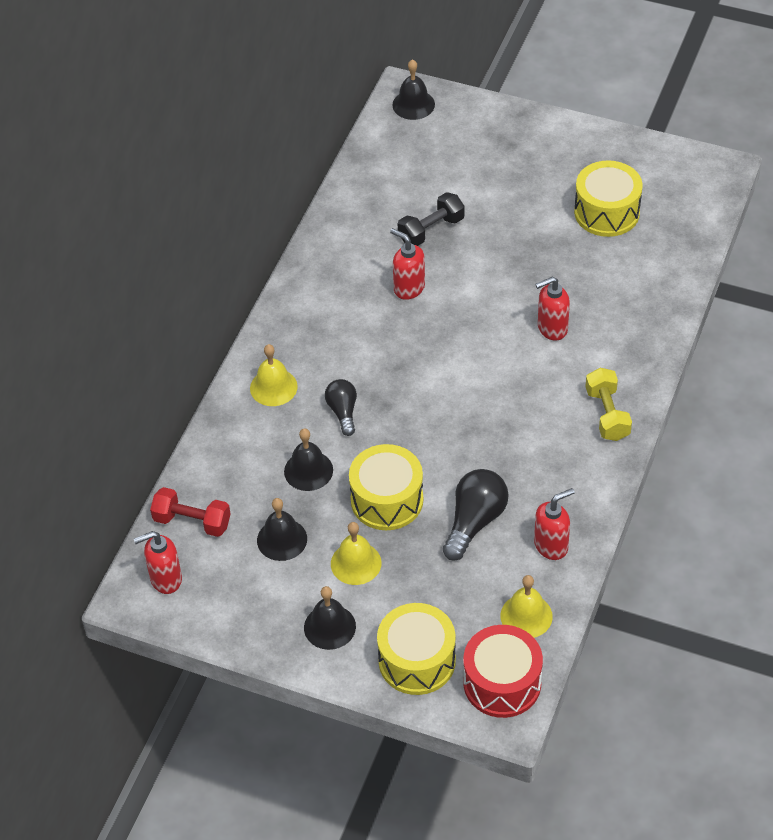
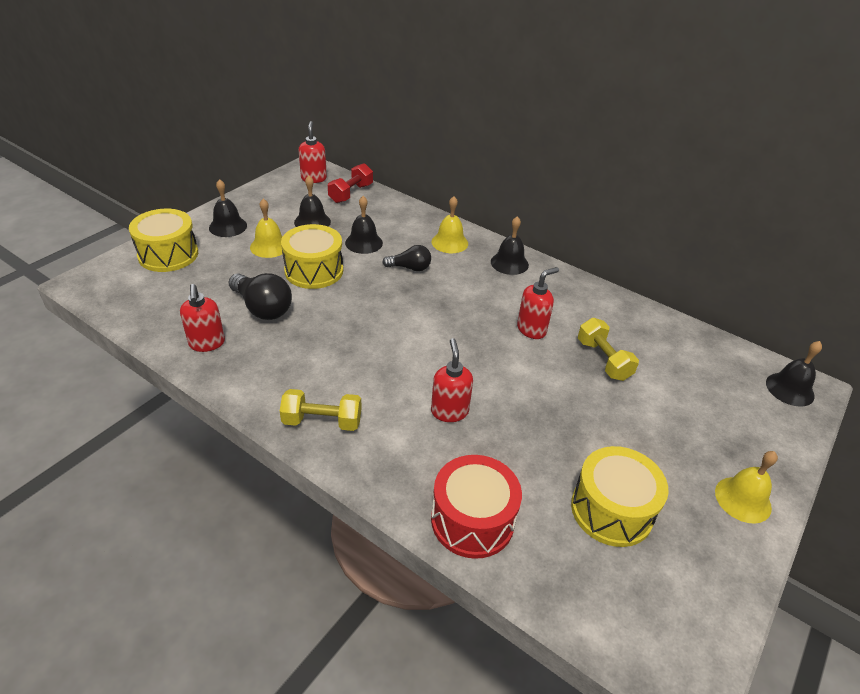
camera: 100 degrees right, 10 degrees down
black dumbbell [398,192,465,246] -> yellow dumbbell [578,318,639,381]
red drum [464,625,543,718] -> red drum moved to [431,455,522,559]
yellow bell [500,575,553,638] -> yellow bell moved to [715,451,778,524]
none -> black bell [491,216,529,275]

